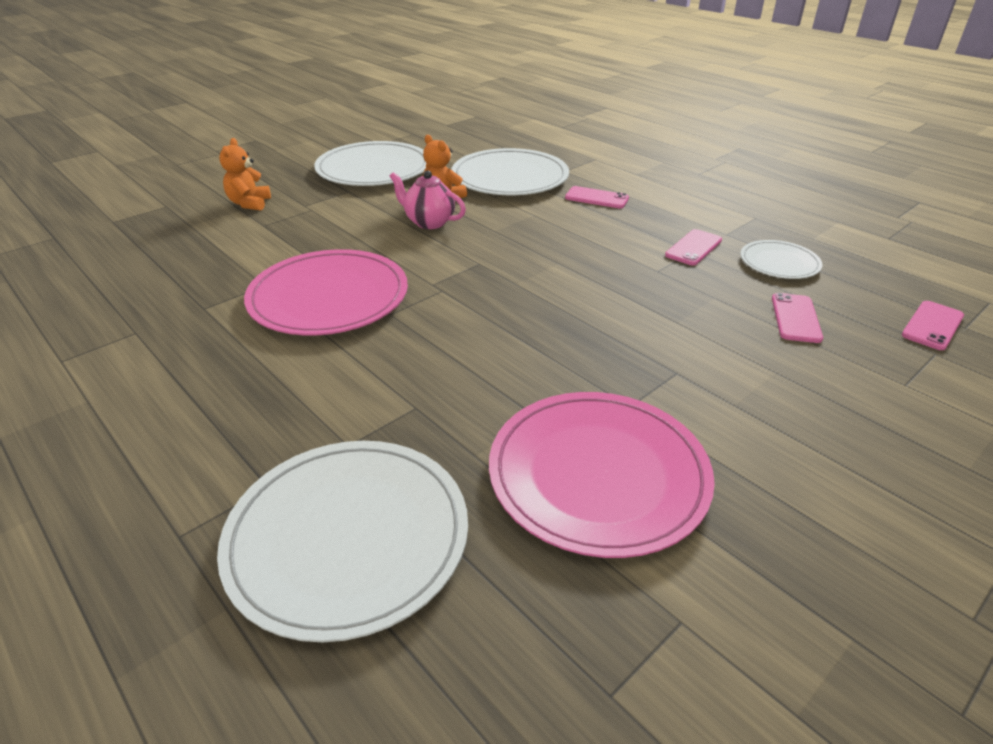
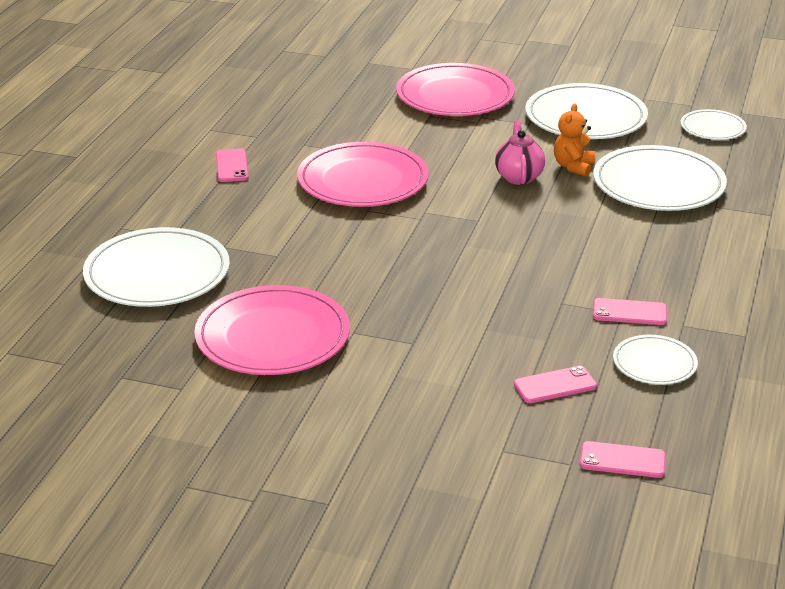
camera: 60 degrees right, 5 degrees down
orange teddy bear [219,138,271,211] -> pink plate [396,63,515,116]
pink phone [565,186,629,208] -> pink phone moved to [216,148,249,182]
none -> white plate [681,109,747,140]

